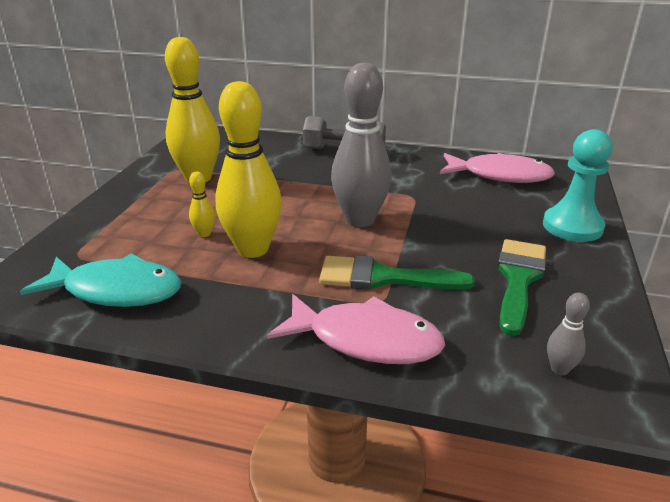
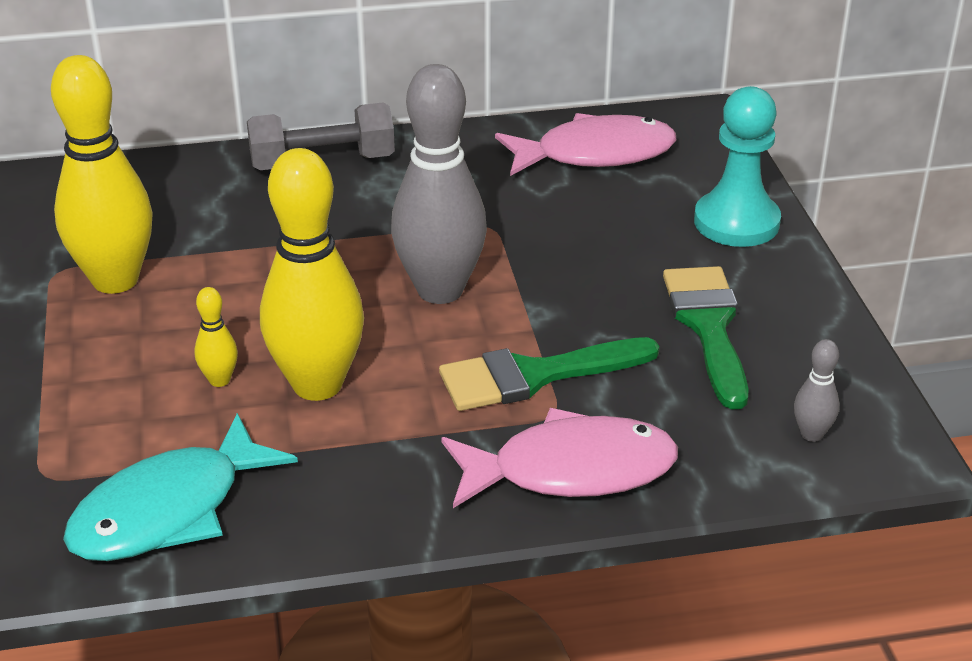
camera: 25 degrees left, 5 degrees up
turquoise fish [20,253,182,307] -> turquoise fish turned 150 degrees clockwise [63,413,298,561]

